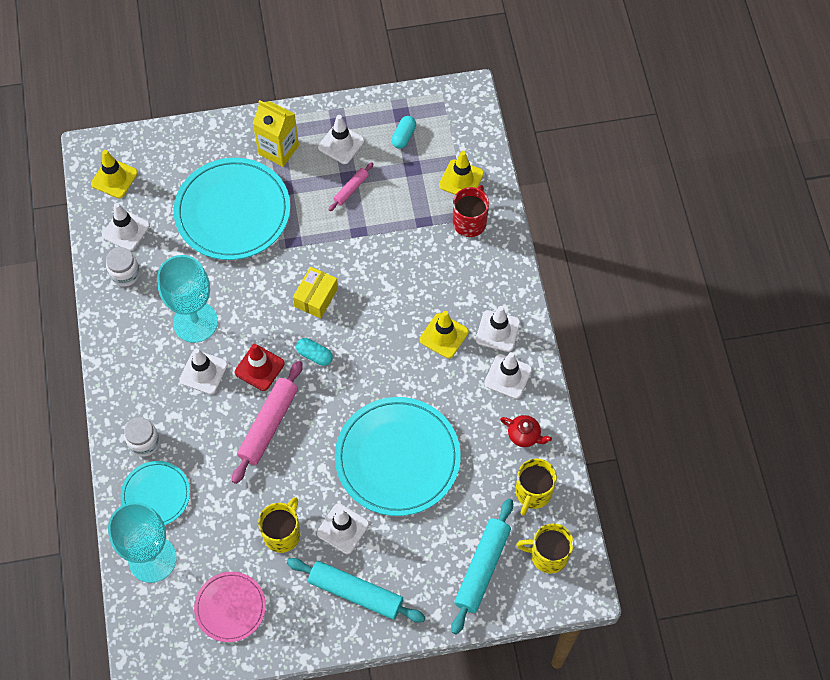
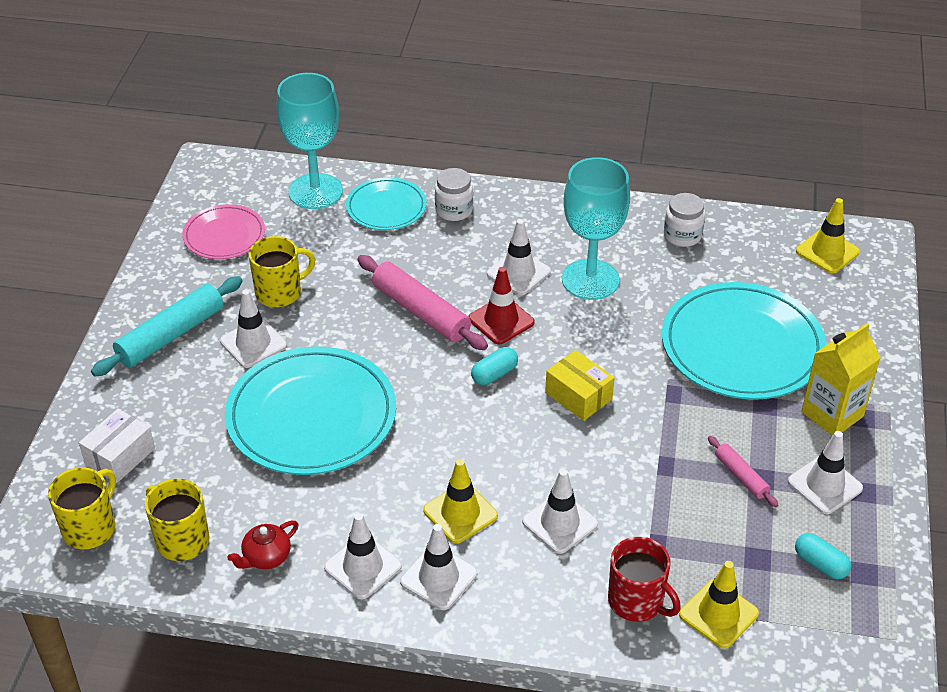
camera: 110 degrees right, 20 degrees down
white traffic cone [102,203,150,251] -> white traffic cone moved to [522,469,598,554]
yellow mug [258,497,300,553] -> yellow mug turned 75 degrees counterclockwise [248,236,316,307]
turquoise rolling pin [452,499,513,635] -> white box [79,409,155,483]

